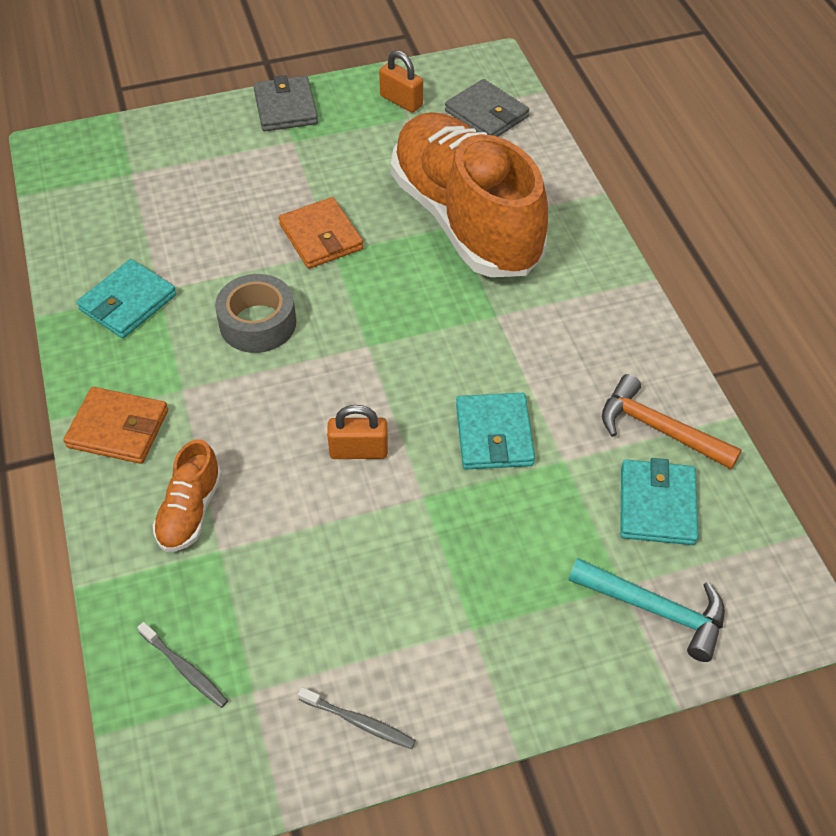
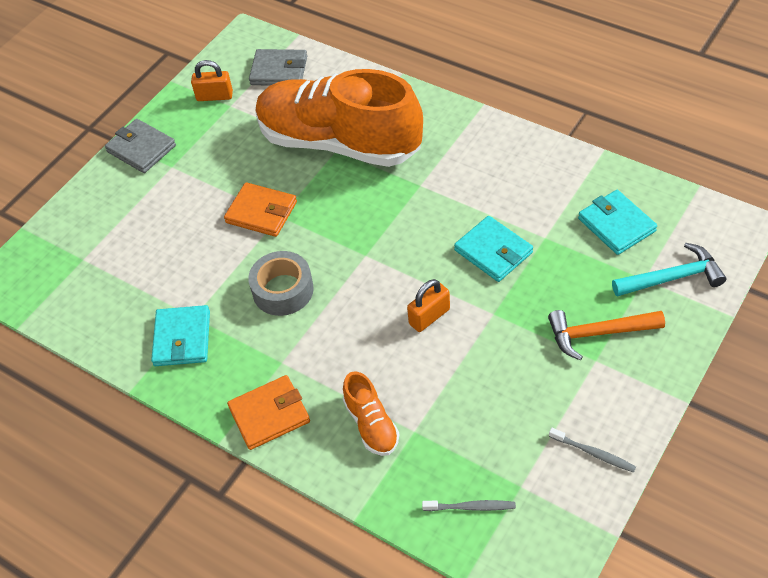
camera: 35 degrees left, 0 degrees up
grey toothbrush [298,687,416,749] -> grey toothbrush turned 45 degrees clockwise [549,428,636,473]
orange hammer [602,374,742,469] -> orange hammer moved to [548,310,665,360]

